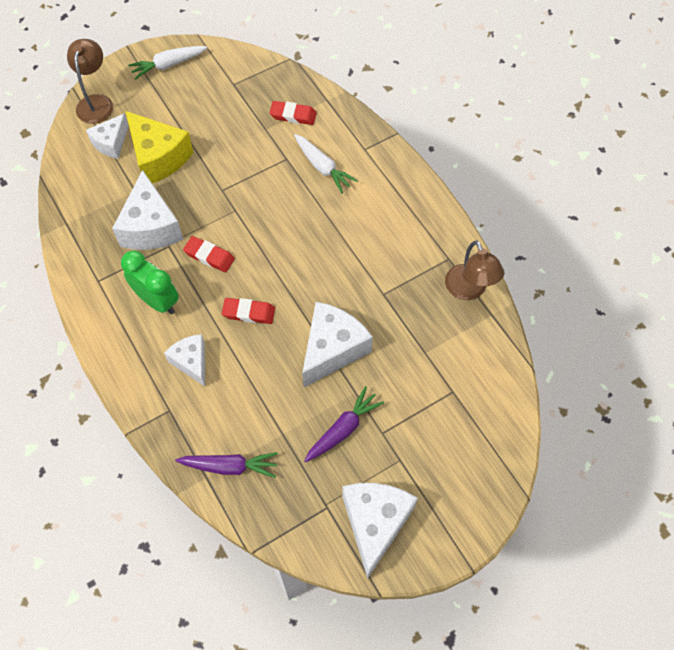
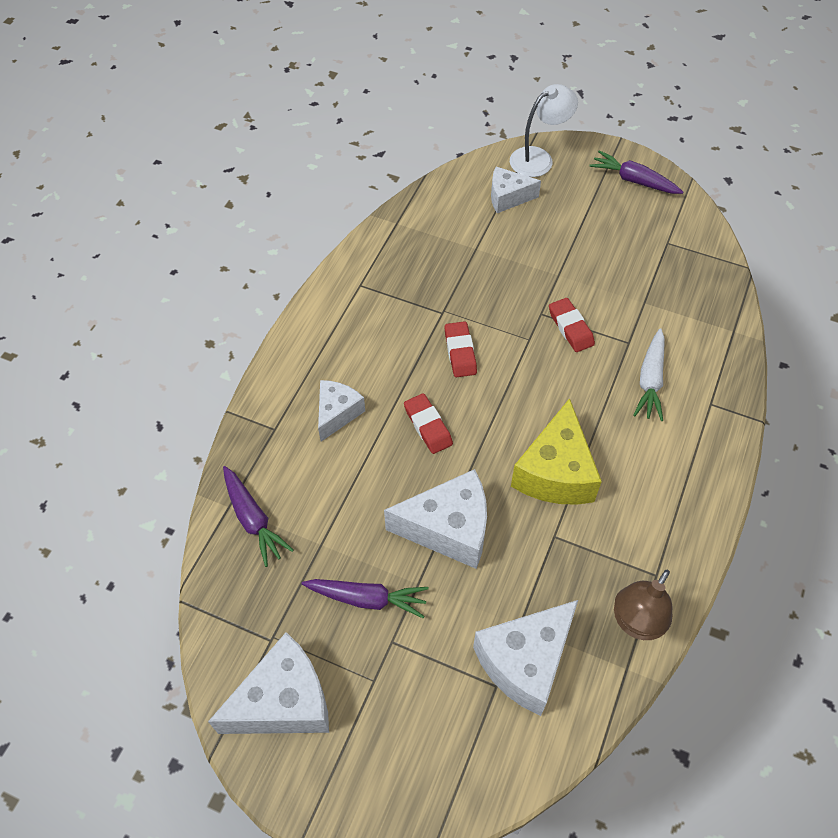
camera: 55 degrees right, 5 degrees down
brown lamp [67,39,113,124] -> white lamp [510,84,578,177]
white cheese [112,170,184,250] -> white cheese moved to [473,600,578,716]
green clock [121,250,179,314] -> none
yellow cheese [126,111,193,183] -> yellow cheese moved to [511,398,602,505]
white carrot [128,46,207,80] -> purple carrot [589,150,683,194]
red eraser [269,101,317,125] -> red eraser moved to [549,298,595,352]

